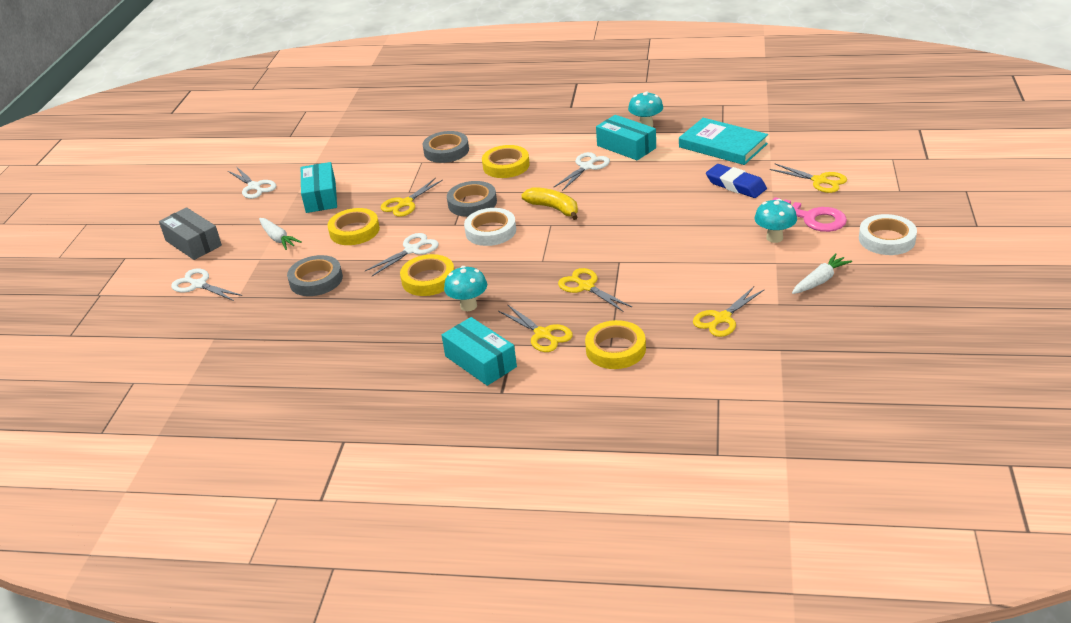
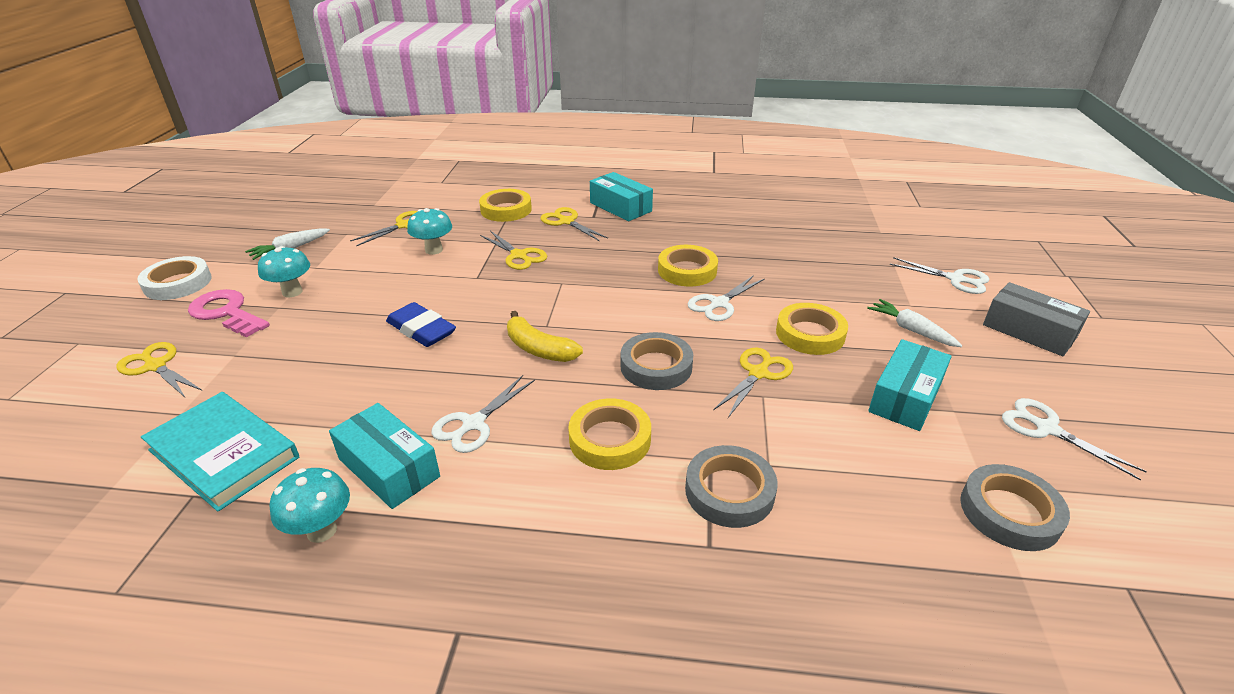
camera: 175 degrees right, 0 degrees up
grey tape [287,255,343,296] -> grey tape moved to [960,464,1070,551]
turquoise box [301,162,337,213] -> turquoise box turned 45 degrees clockwise [868,339,952,431]
turquoise mushroom [444,266,487,311] -> turquoise mushroom moved to [407,208,452,255]
white tape [464,208,516,246] -> none
blue eraser [706,164,767,198] -> blue eraser moved to [386,302,456,347]

